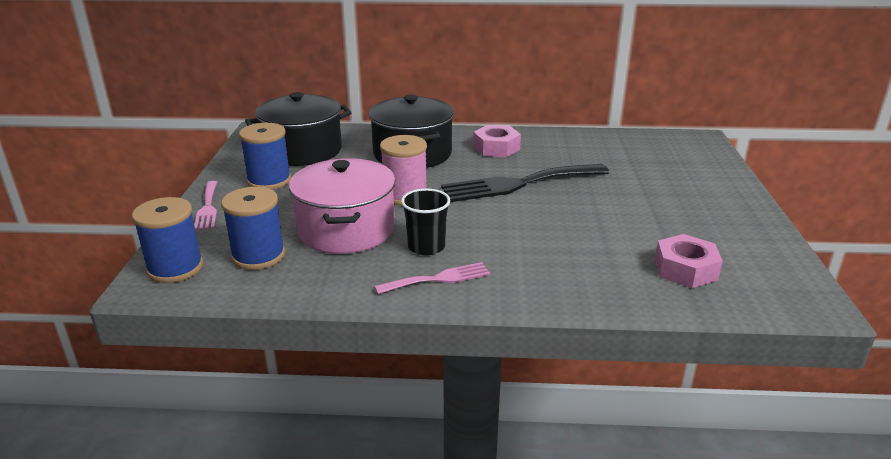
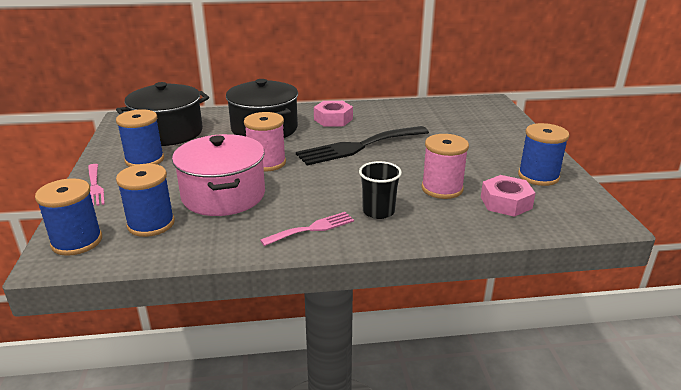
camera: 10 degrees left, 0 degrees up
black cup [401,189,451,255] -> black cup moved to [359,161,402,219]
none -> pink spool [421,134,469,199]
none -> blue spool [518,123,569,186]

